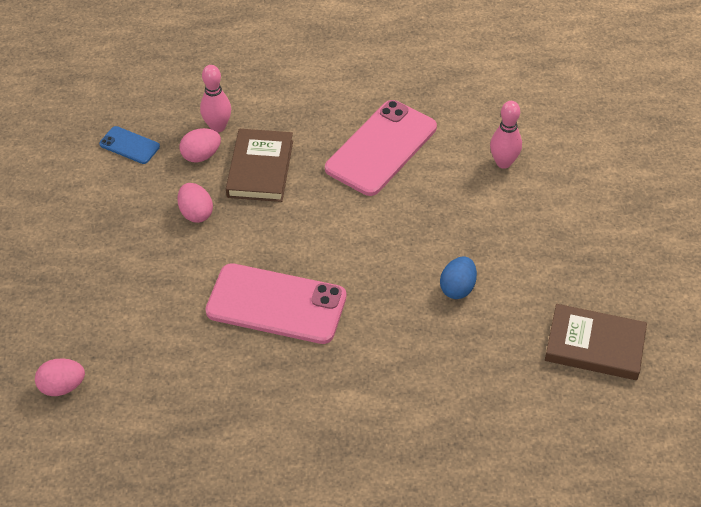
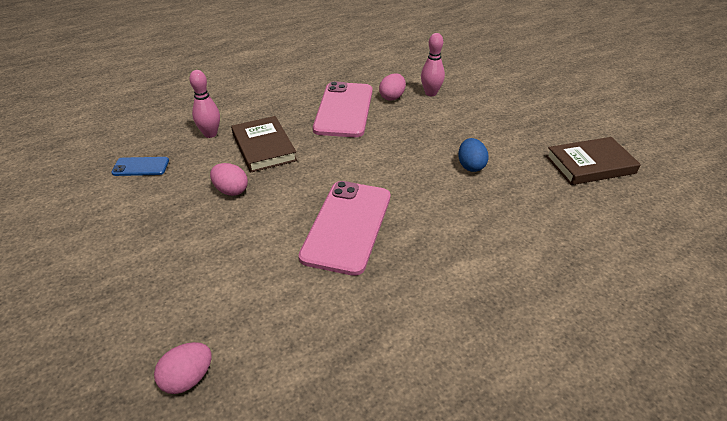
camera: 30 degrees left, 10 degrees down
pink egg [180,128,221,163] -> pink egg moved to [379,73,406,101]
pink phone [205,263,346,344] -> pink phone turned 60 degrees counterclockwise [298,181,391,276]

